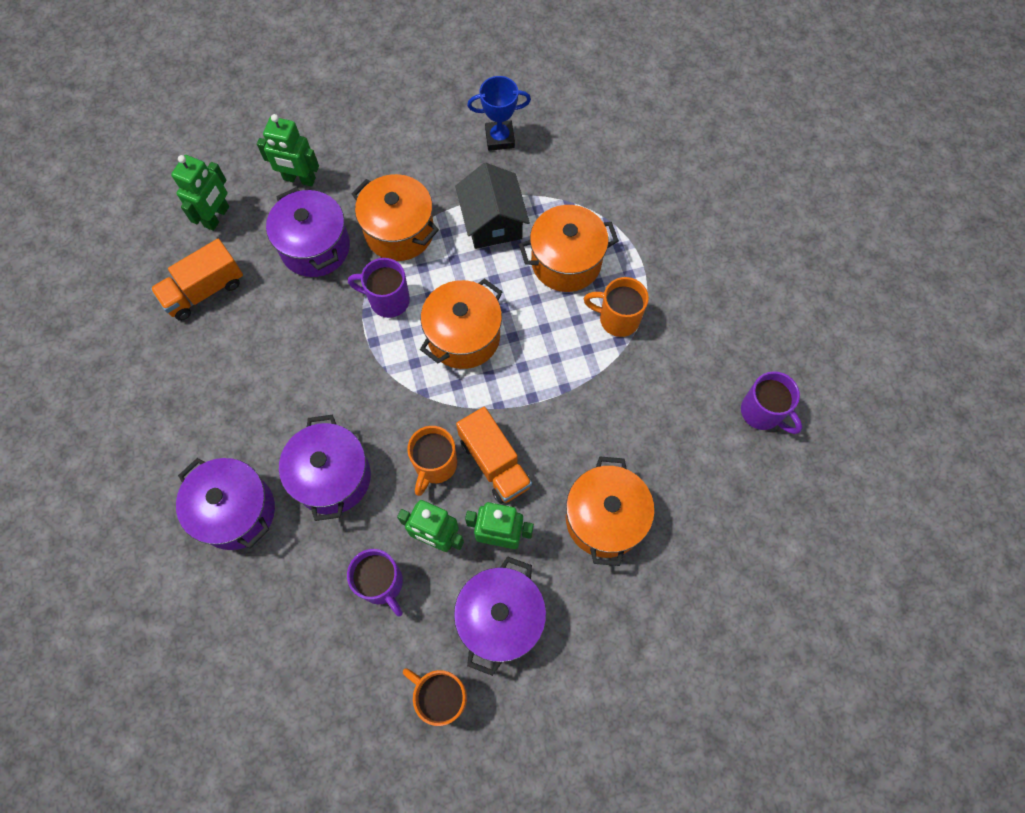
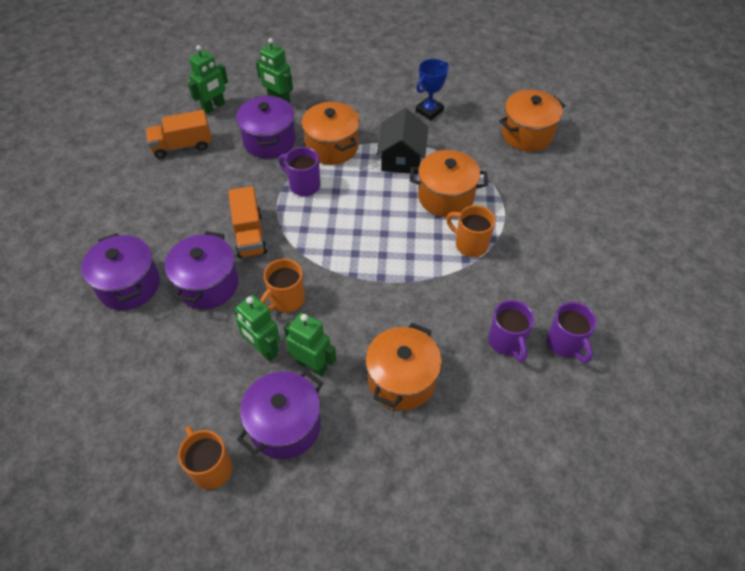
camera: 20 degrees right, 15 degrees down
purple mug [347,549,403,617] -> purple mug moved to [488,300,535,362]
orange pot [420,278,503,369] -> orange pot moved to [499,90,565,152]
orange truck [456,407,532,504] -> orange truck moved to [228,186,267,258]
blue trophy [467,76,531,151] -> blue trophy turned 60 degrees counterclockwise [416,59,448,120]

